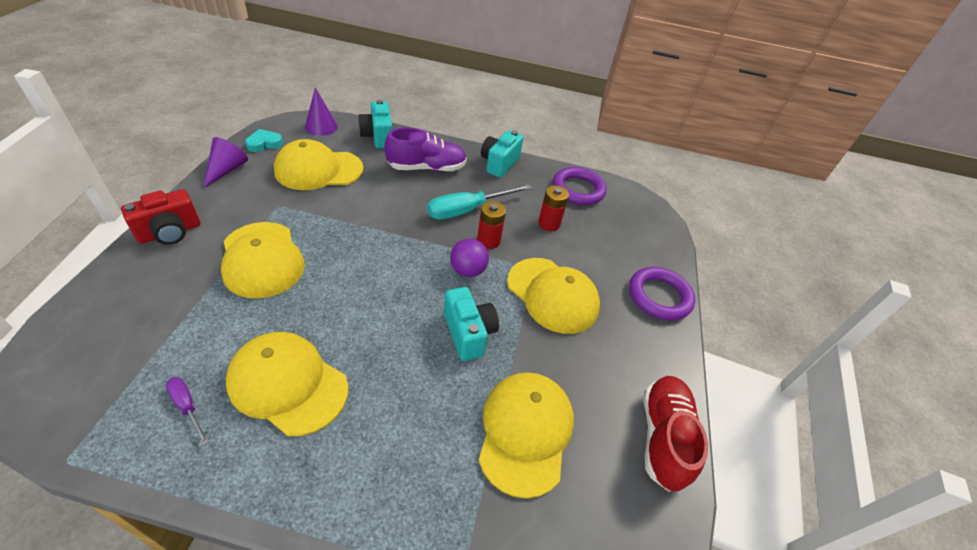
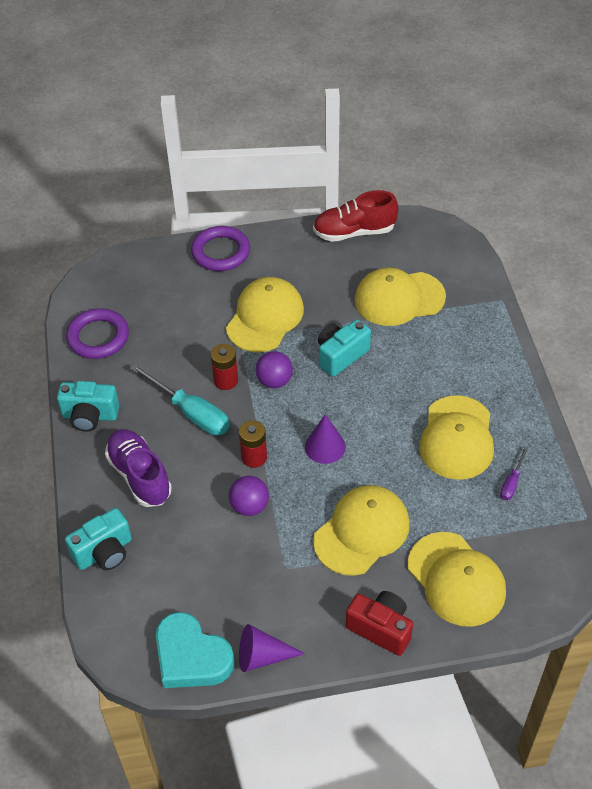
camera: 105 degrees left, 5 degrees up
turquoise heart [245,129,283,152] -> turquoise heart [156,612,234,688], size x1.84
yellow cap [274,139,363,190] -> yellow cap moved to [408,532,506,627]
purple cone [305,87,338,136] -> purple cone moved to [305,414,346,464]
red battery [538,185,569,231] -> red battery moved to [239,420,267,468]
none -> purple ball [229,476,269,516]

